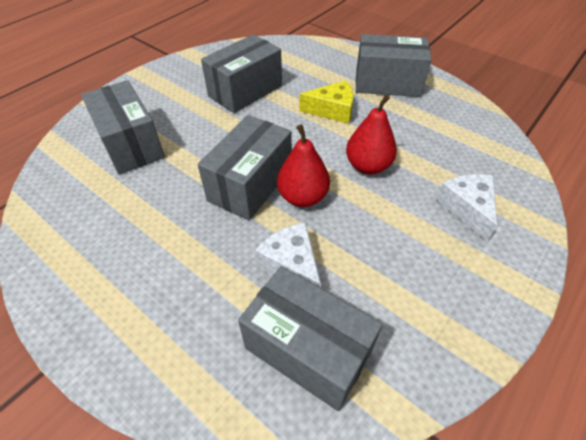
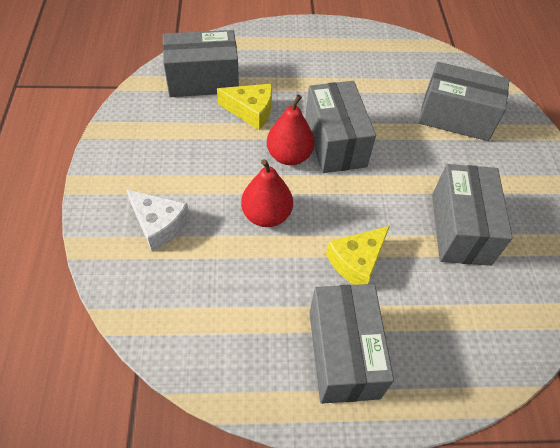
camera: 135 degrees right, 5 degrees up
white cheese [255,222,321,288] -> yellow cheese [217,84,272,130]
grey box [356,34,432,97] -> grey box turned 60 degrees counterclockwise [309,284,394,404]

